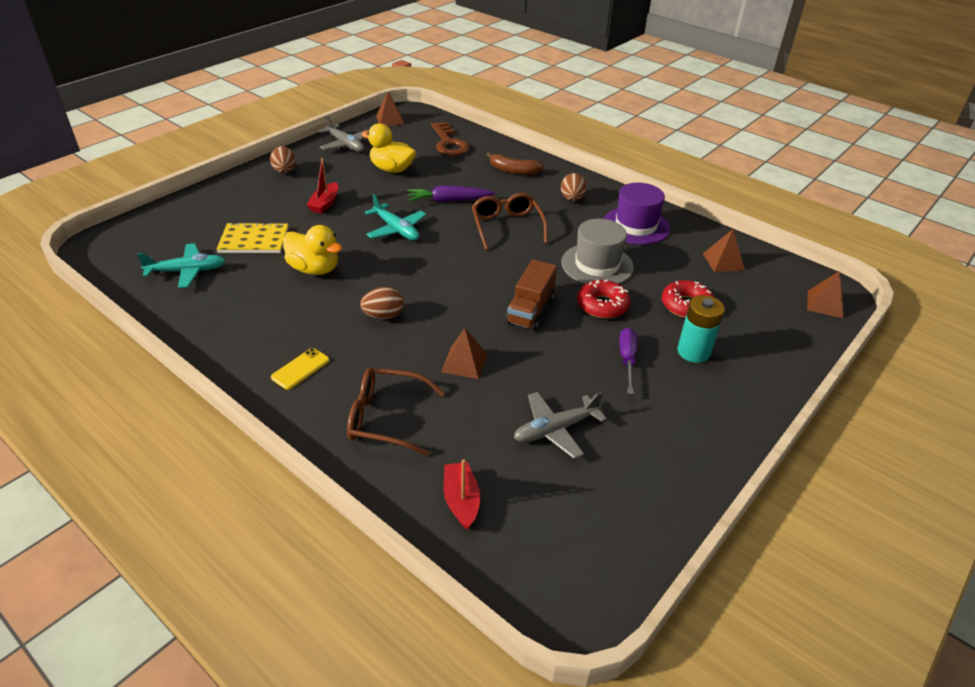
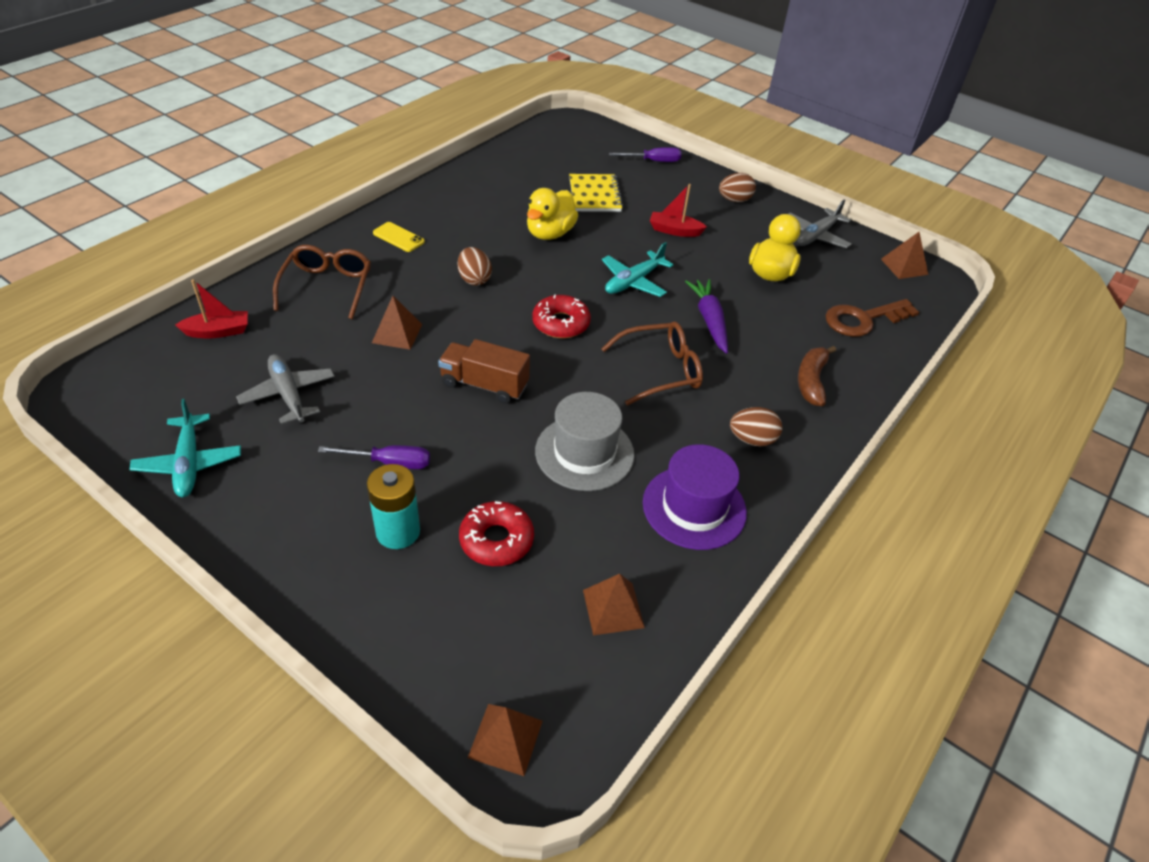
camera: 85 degrees right, 5 degrees up
turquoise plane [137,243,226,288] -> turquoise plane moved to [129,399,241,497]
red donut [577,280,631,319] -> red donut moved to [532,295,591,338]
none -> purple screwdriver [609,147,682,162]

